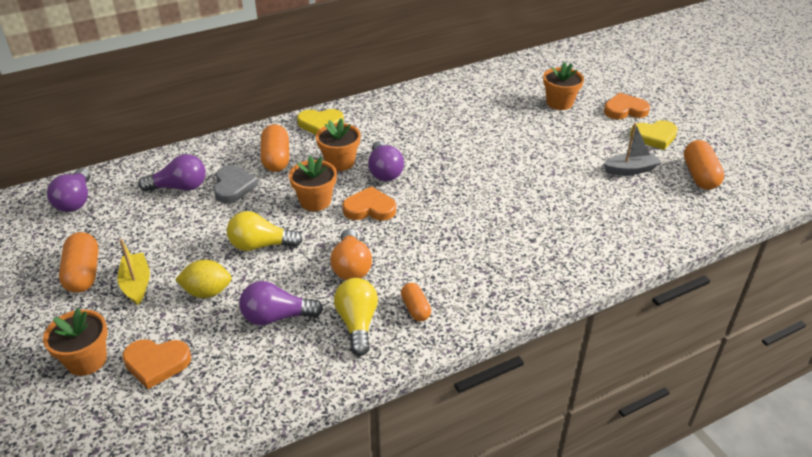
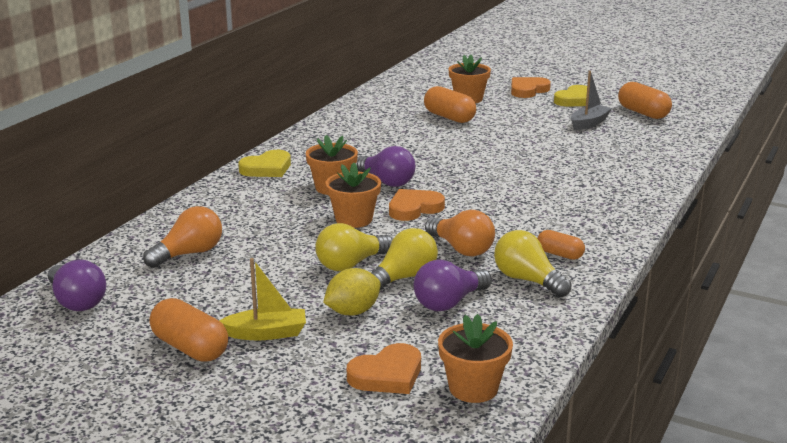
camera: 35 degrees left, 15 degrees down
orange flower pot [43,308,108,376] -> orange flower pot moved to [438,314,513,403]
yellow boat [117,239,150,305] -> yellow boat turned 135 degrees clockwise [219,258,306,340]
purple light bulb [138,154,206,192] -> orange light bulb [143,206,222,268]
grey heart [214,165,258,203] -> none
orange capsule [261,124,289,172] -> orange capsule moved to [424,86,476,123]
none -> yellow light bulb [371,228,438,290]

